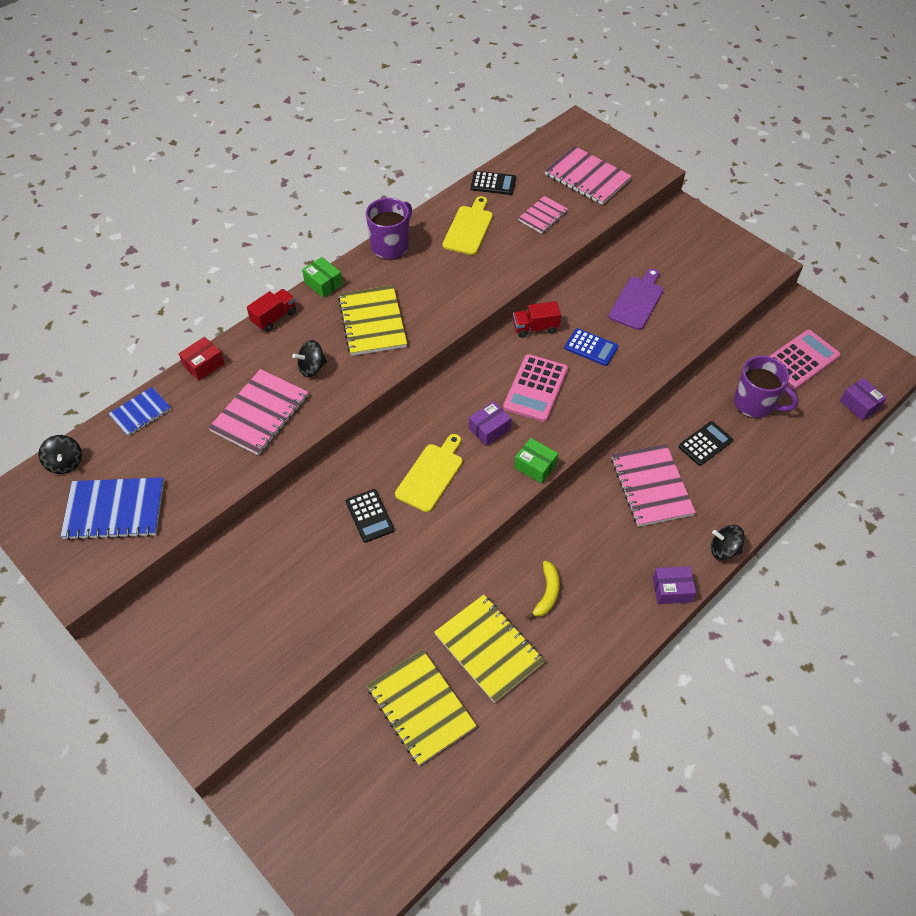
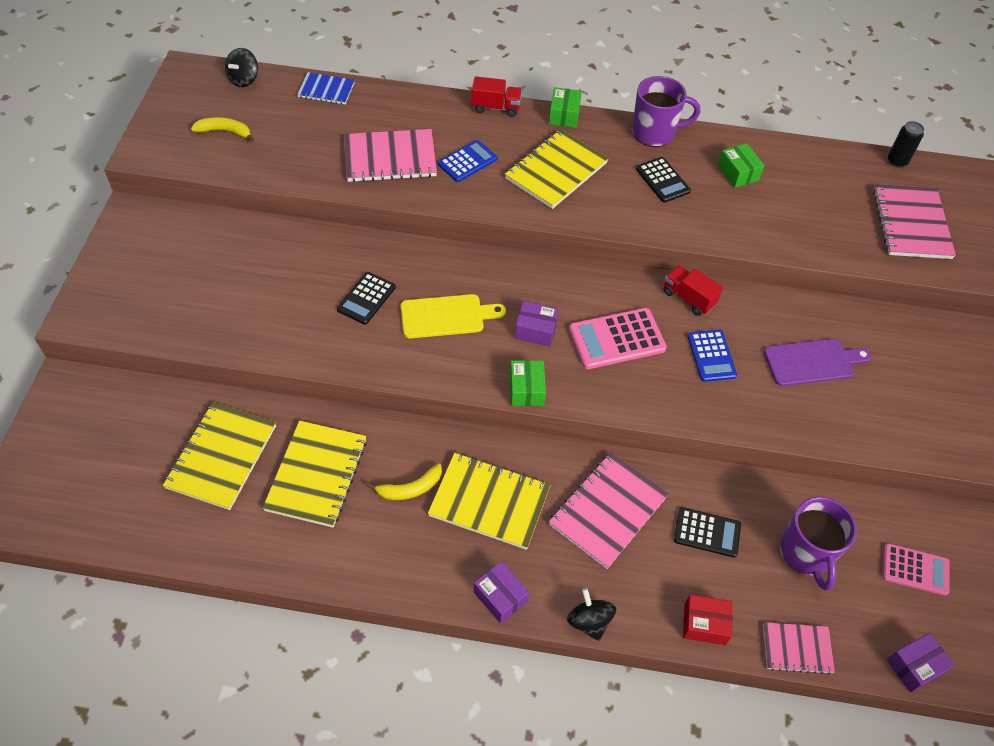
camera: 50 degrees right, 0 degrees up
blue notebook [60,477,164,540] -> yellow banana [191,117,254,142]
red box [179,337,225,381] -> red box moved to [683,594,733,645]
black spinning top [292,340,327,377] -> blue calculator [438,140,497,182]
yellow cutting board [443,196,493,255] -> green box [718,143,765,188]
black calculator [470,171,516,195] -> black calculator moved to [636,157,691,203]
pink notebook [518,196,568,234] -> pink notebook moved to [763,622,835,674]
pink calculator [769,330,840,389] -> pink calculator [883,543,950,596], size x0.66
purple box [840,378,887,421] -> purple box turned 45 degrees clockwise [887,633,955,693]
none -> yellow notebook [428,453,551,550]
none -> black can [888,121,924,168]

